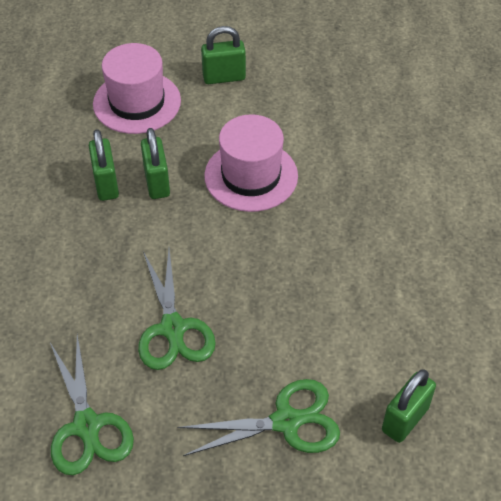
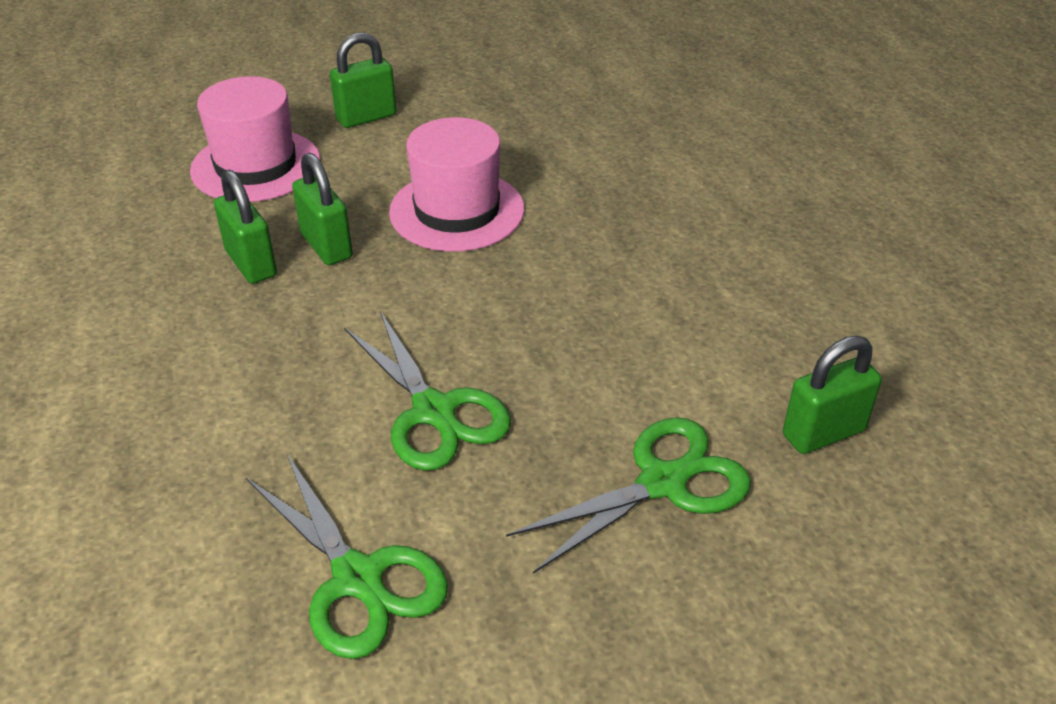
camera: 20 degrees left, 10 degrees down
green padlock [382,370,436,443] -> green padlock turned 45 degrees clockwise [783,336,882,454]

